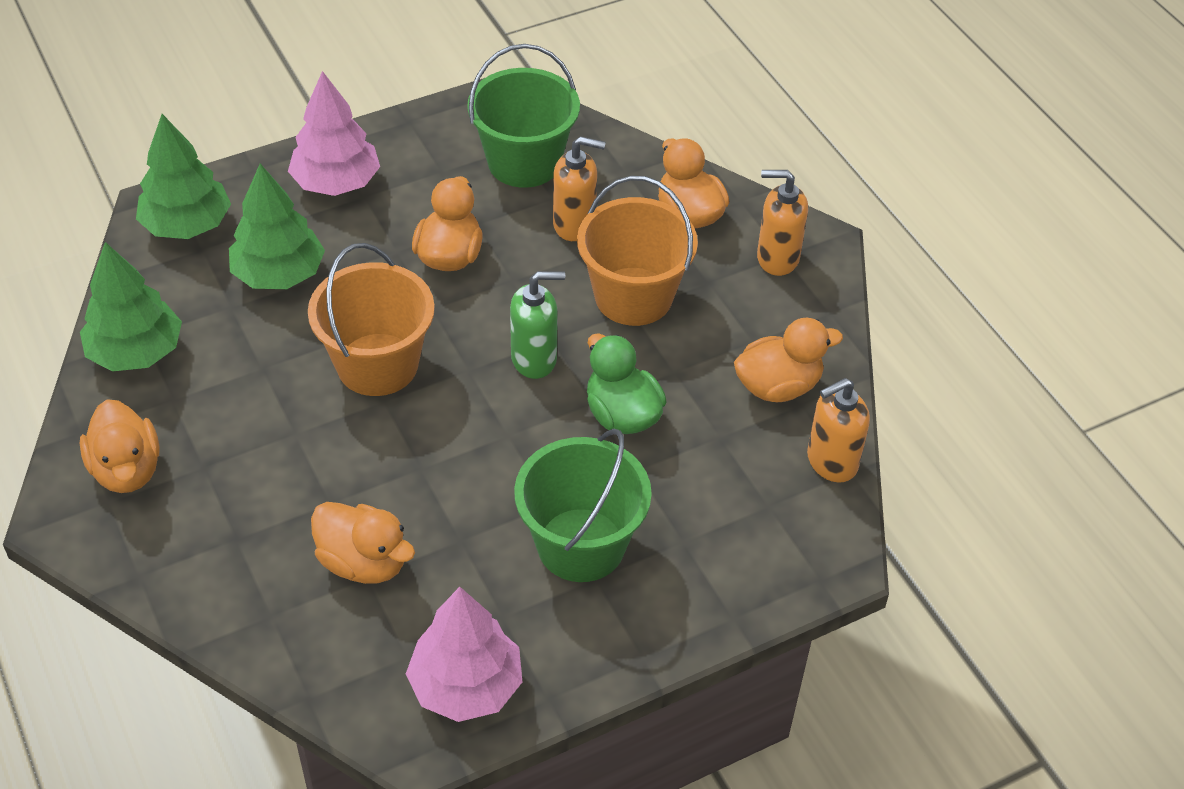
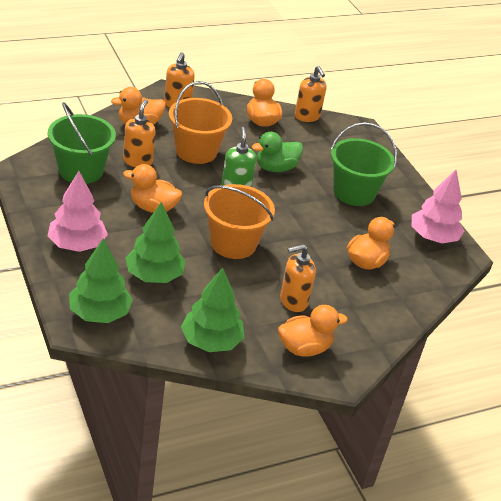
camera: 90 degrees left, 10 degrees down
none -> orange soap dispenser [280,244,316,312]

